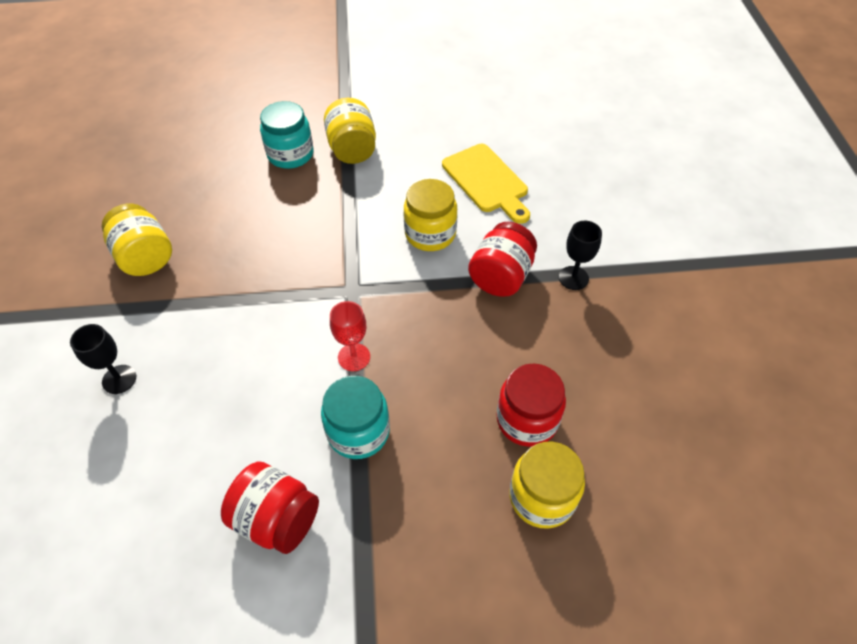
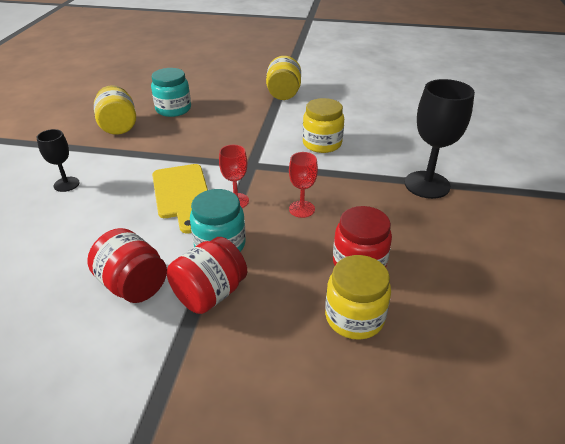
camera: 15 degrees right, 15 degrees down
turquoise jar [260,101,313,169] -> turquoise jar moved to [151,68,191,117]
yellow cutting board [442,144,530,224] -> yellow cutting board moved to [152,164,208,234]
red jar [468,222,537,297] -> red jar moved to [167,237,247,314]
black goblet [559,221,602,290] -> black goblet [405,79,475,199], size x1.82
none -> red goblet [289,152,318,218]

